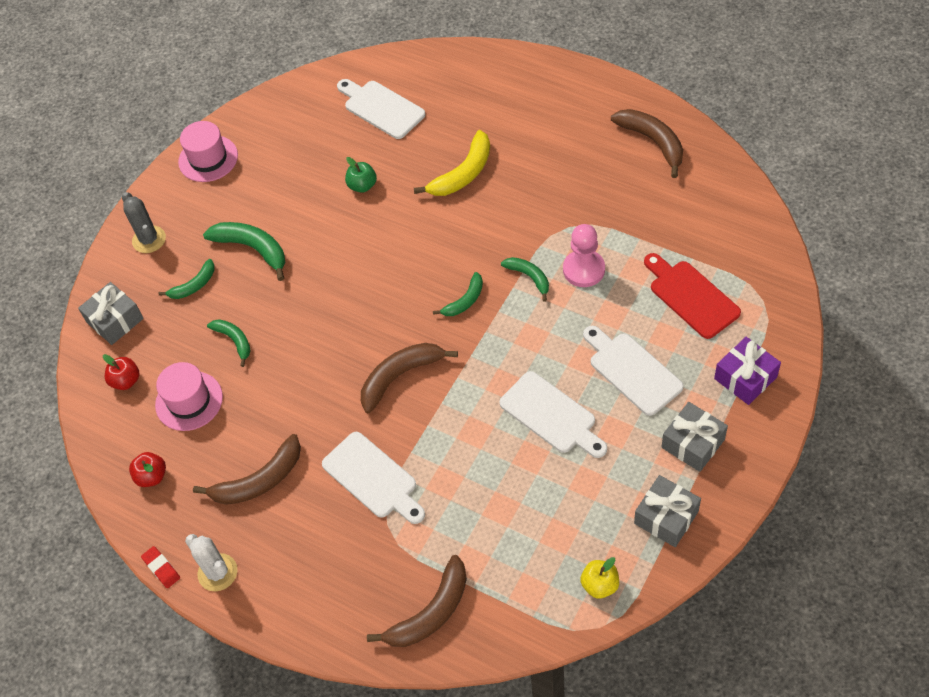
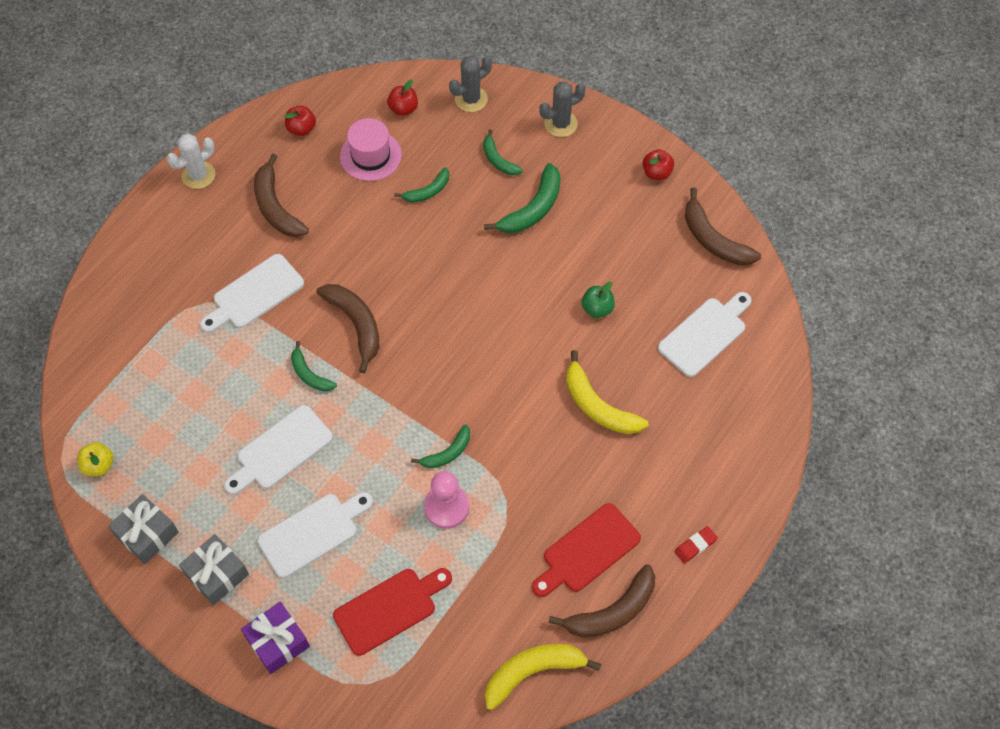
camera: 90 degrees right, 5 degrees up
grey gift [78,282,144,345] -> grey cactus [449,56,492,112]
red eraser [141,546,180,588] -> red eraser moved to [675,526,718,564]
pink hat [178,121,238,182] -> red apple [643,149,674,180]
brown banana [367,555,467,647] -> brown banana moved to [685,188,761,265]
green banana [433,272,483,316] -> green banana moved to [291,341,337,392]
none -> yellow banana [485,644,601,710]
none -> red cutting board [532,503,641,597]

